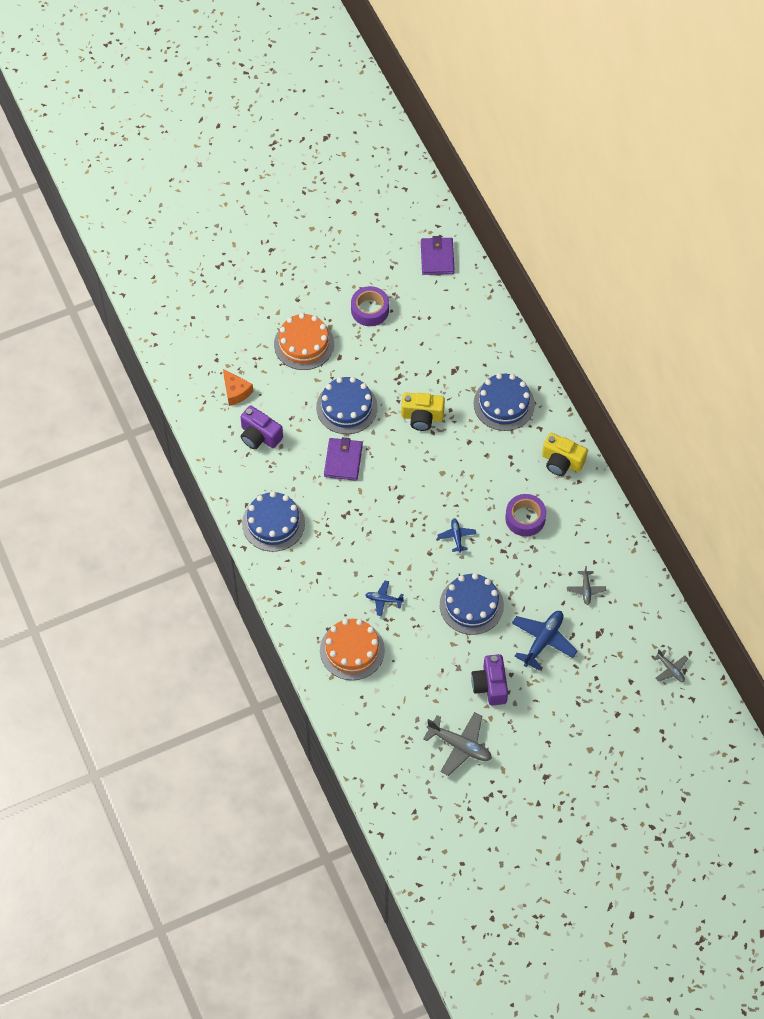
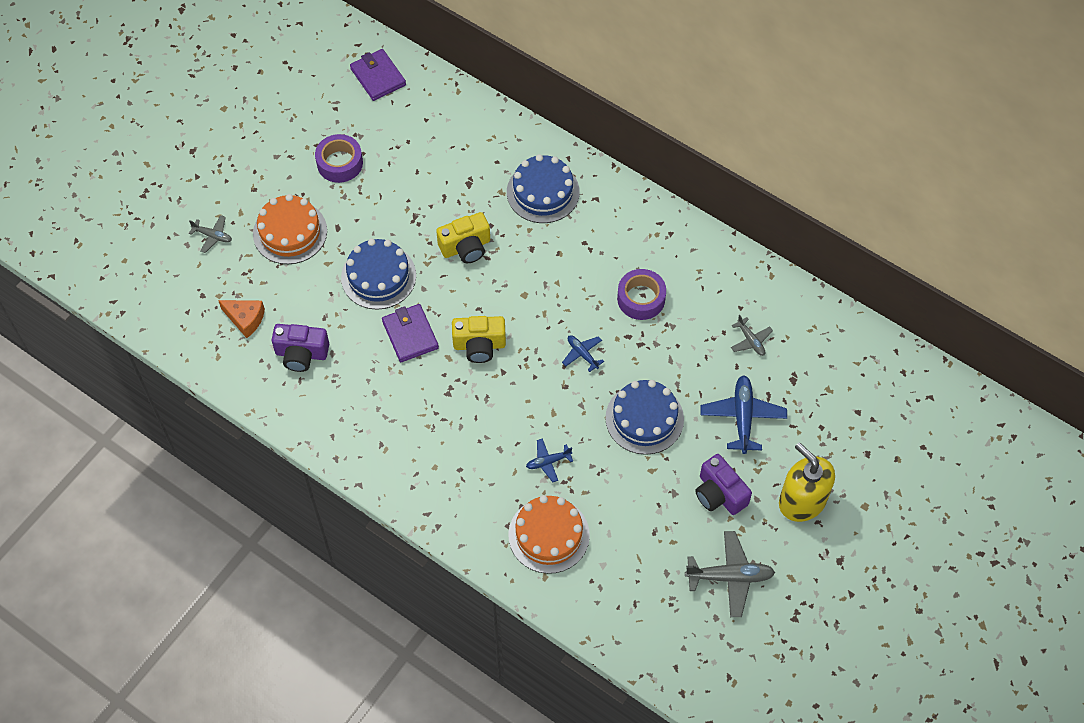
camera: 30 degrees left, 0 degrees up
blue cake [242,491,305,552] -> none
yellow camera [542,433,588,476] -> yellow camera moved to [452,316,506,363]
grey plane [653,649,688,682] -> grey plane moved to [189,215,232,253]
none -> yellow soap dispenser [779,443,835,522]

